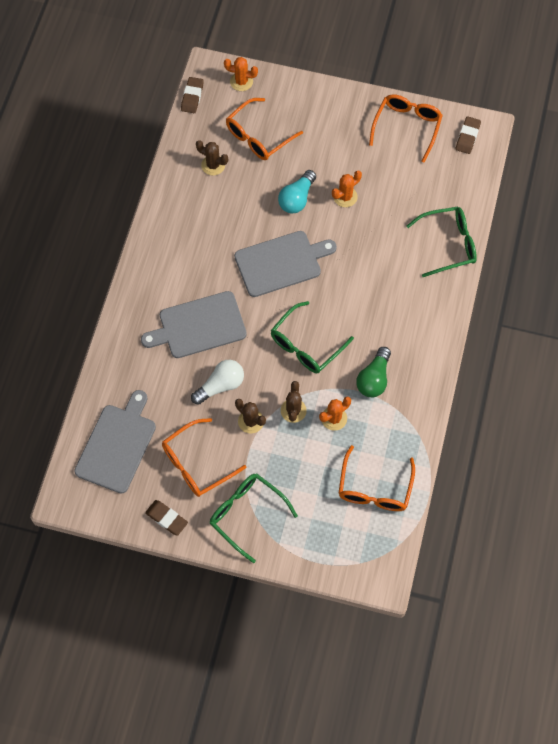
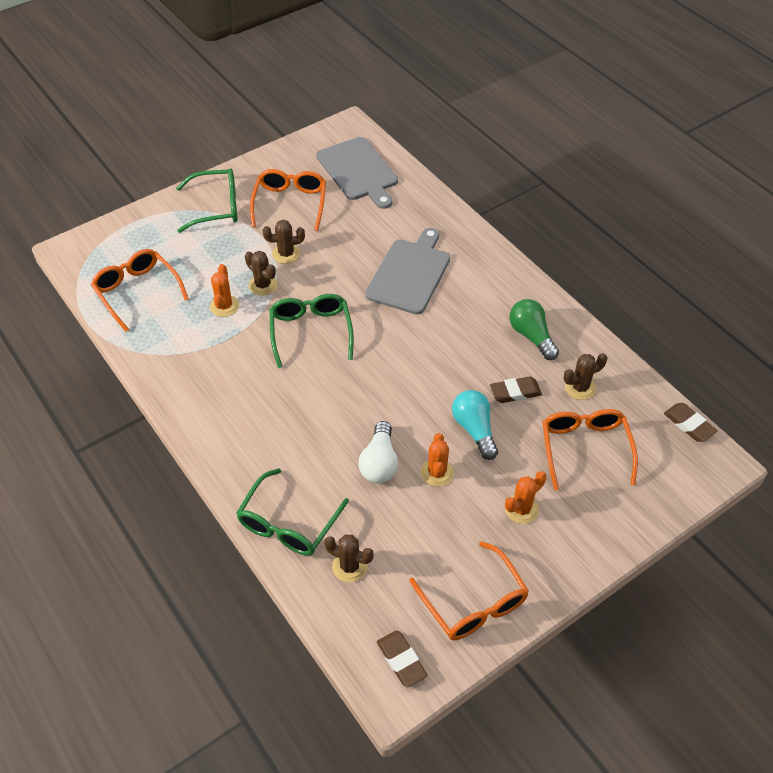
camera: 130 degrees right, 15 degrees down
brown eraser [145,500,188,536] -> brown eraser moved to [490,376,542,403]
white light bulb [191,360,244,405] -> white light bulb moved to [358,421,398,483]
orange cactus [224,57,258,91] -> orange cactus moved to [505,471,547,524]
grey cutting board [234,231,337,297] -> none
green light bulb [356,347,391,397] -> green light bulb moved to [509,299,559,360]
none -> brown cactus [324,535,374,582]

